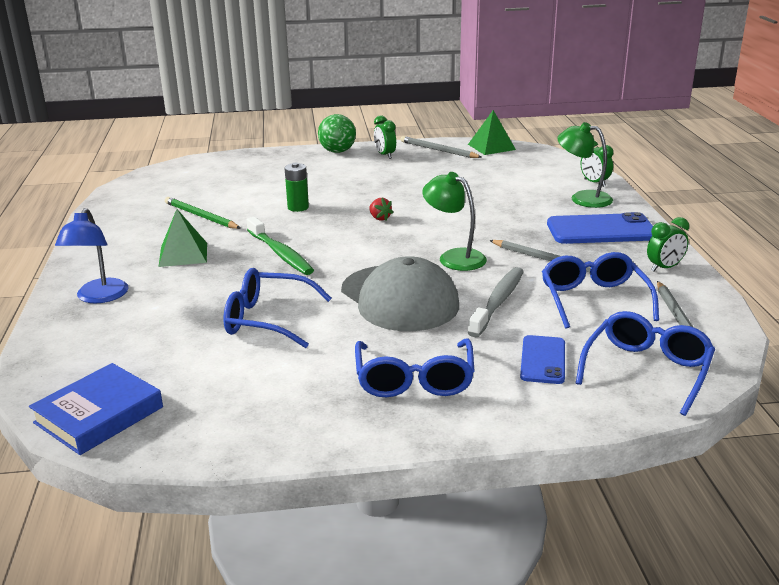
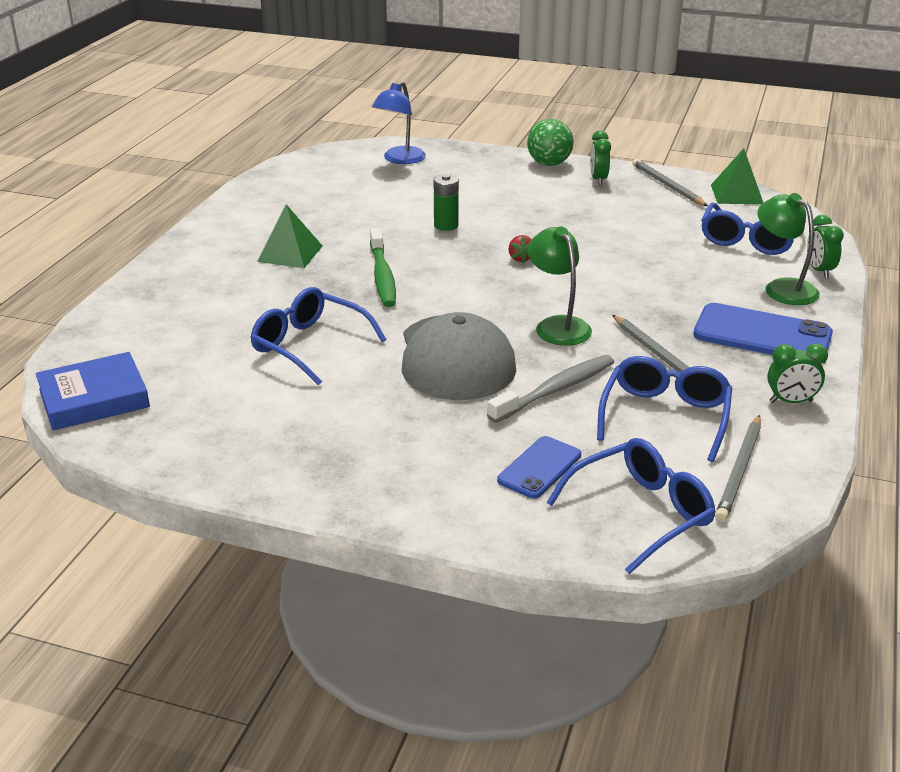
camera: 25 degrees right, 5 degrees up
blue lamp [55,208,129,303] -> blue lamp moved to [372,81,426,164]
green pencil [165,197,241,229] -> none
blue glasses [355,339,475,397] -> blue glasses moved to [701,202,793,255]

